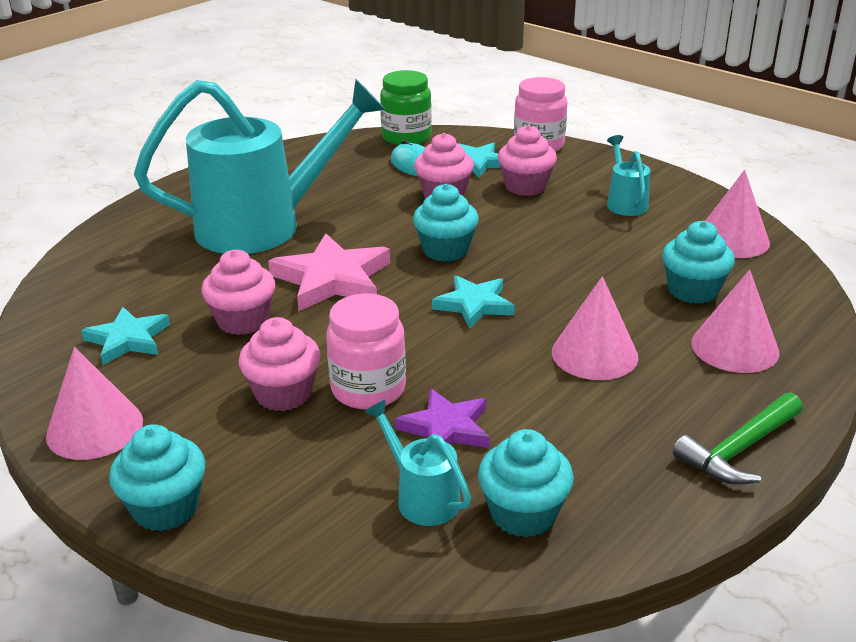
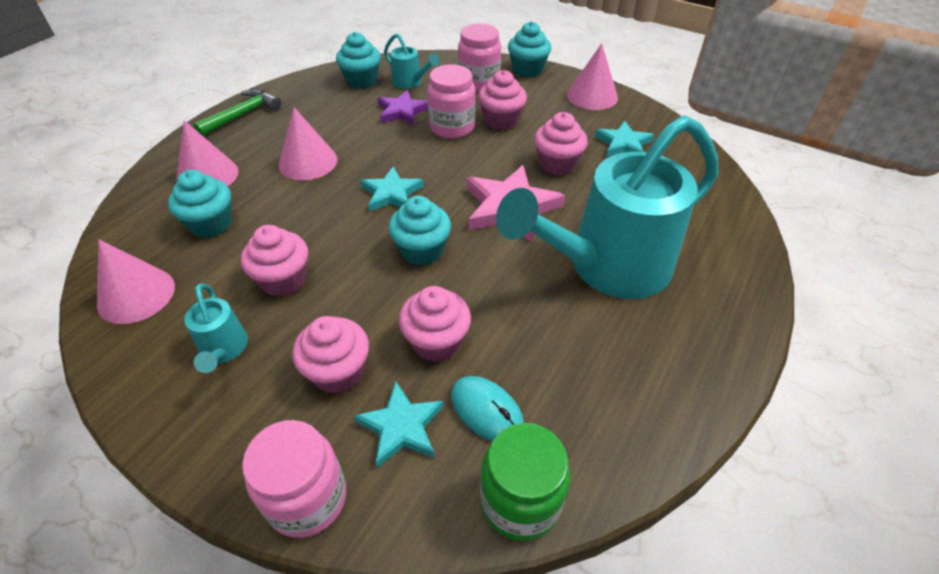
camera: 170 degrees right, 15 degrees up
none -> pink cupcake [241,225,308,297]
none -> pink jar [458,24,501,92]

